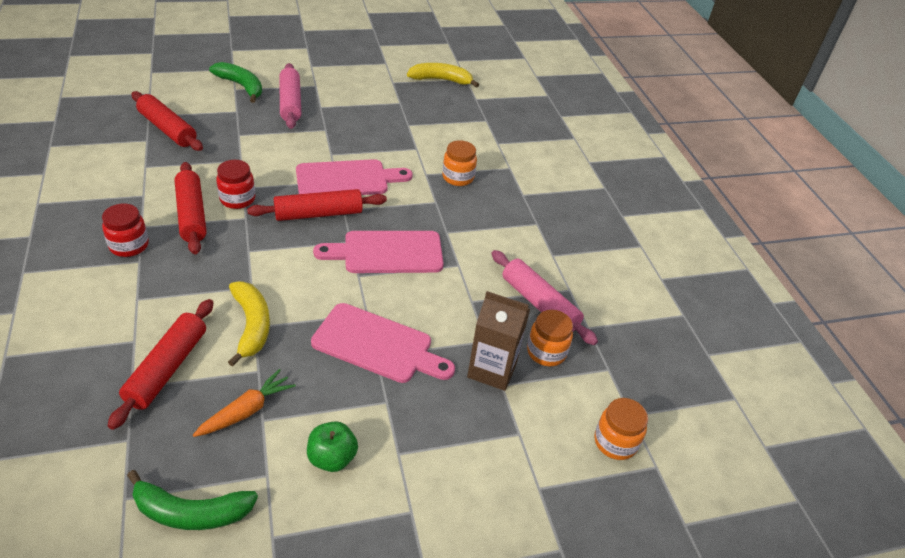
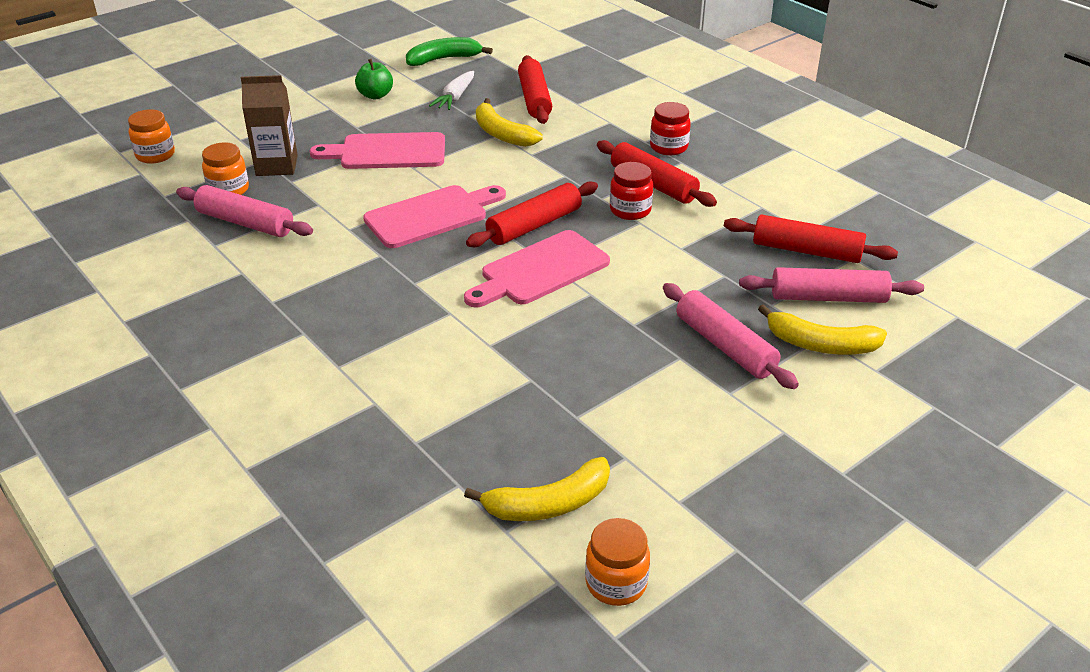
camera: 160 degrees right, 5 degrees down
orange carrot [193,369,296,437] -> white carrot [429,71,474,110]
green banana [209,62,262,103] -> yellow banana [758,304,887,355]
orange jar [442,140,477,186] -> orange jar moved to [585,518,650,606]
none -> pink rolling pin [739,267,924,303]

